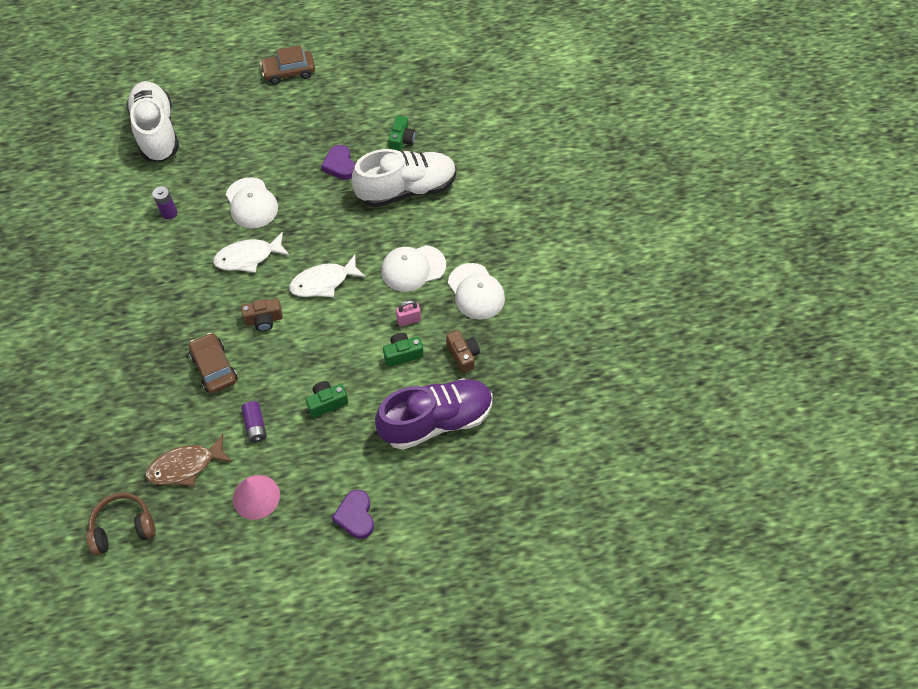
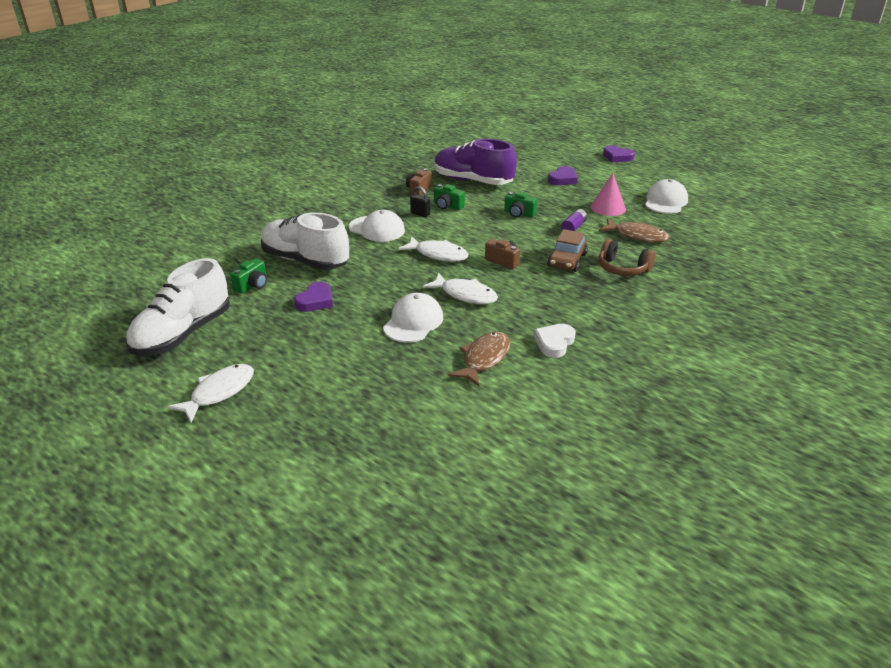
camera: 130 degrees left, 25 degrees down
brown headphones [86,492,156,555] -> brown headphones moved to [599,239,656,276]
white shoe [126,81,179,162] -> white shoe moved to [126,258,230,356]
purple battery [152,186,177,220] -> brown fish [448,331,510,386]
brown car [260,45,315,85] -> white fish [167,364,254,422]
green camera [388,115,415,151] -> green camera turned 150 degrees clockwise [230,258,267,294]
pink padlock [396,300,421,327] -> black padlock [410,186,430,217]
white cap [448,263,505,320] -> white cap moved to [645,179,688,214]
none -> white heart [534,324,576,358]
none -> purple heart [603,145,635,162]

